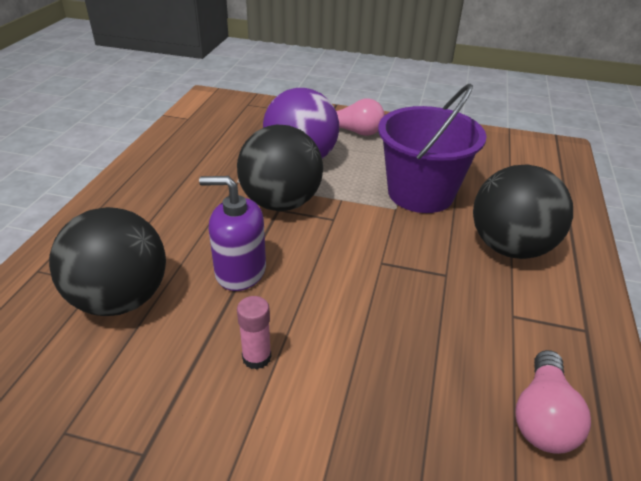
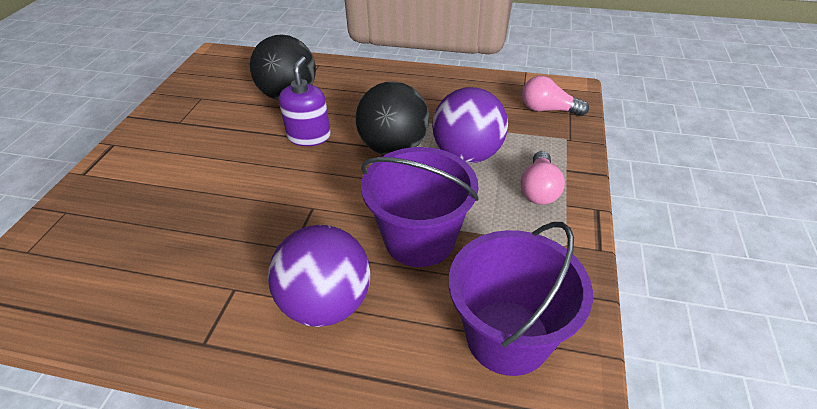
camera: 90 degrees right, 5 degrees up
pink glue stick [237,296,271,369] -> none
black ball [473,164,573,259] -> purple ball [268,225,371,327]
pink light bulb [515,350,591,454] -> pink light bulb moved to [522,76,589,116]
none -> purple bucket [449,222,593,376]

